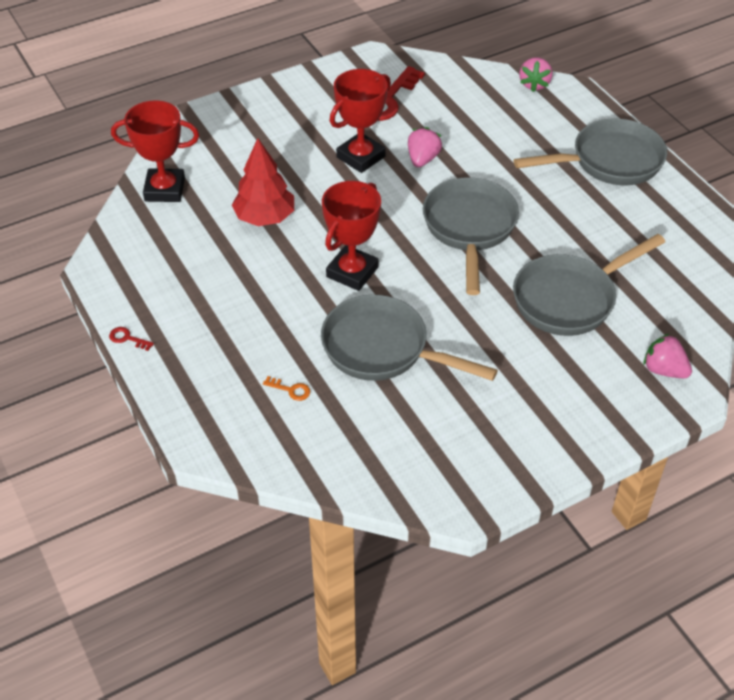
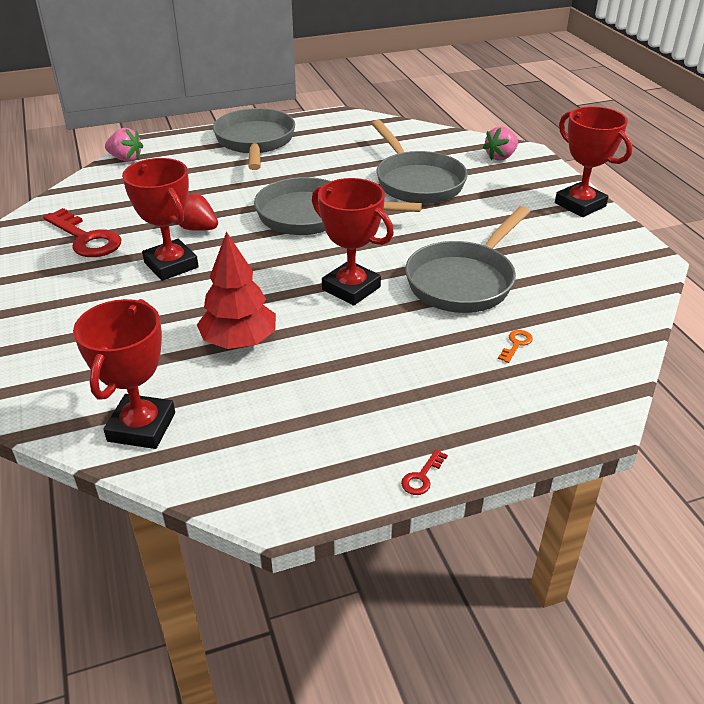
camera: 80 degrees left, 10 degrees down
pink strawberry [408,127,442,168] -> red strawberry [179,193,218,231]
none -> red trophy [555,106,632,217]

